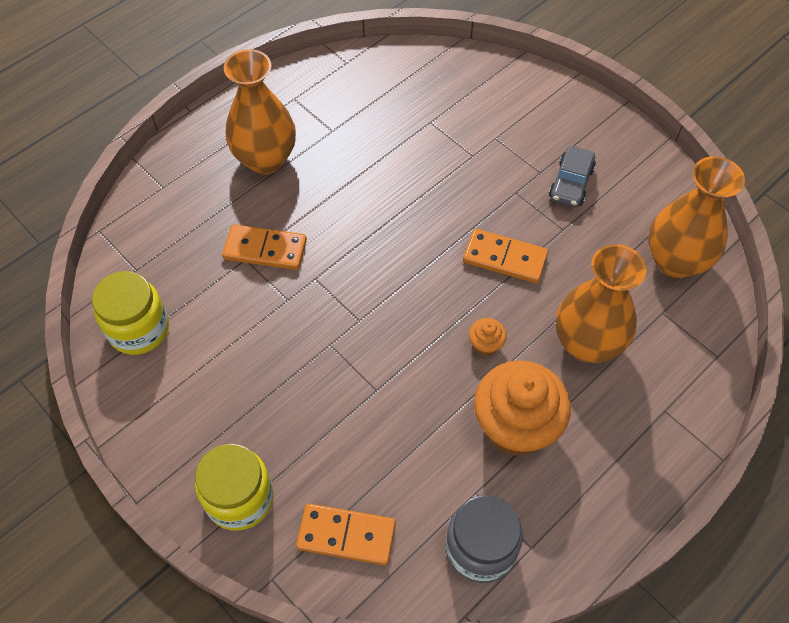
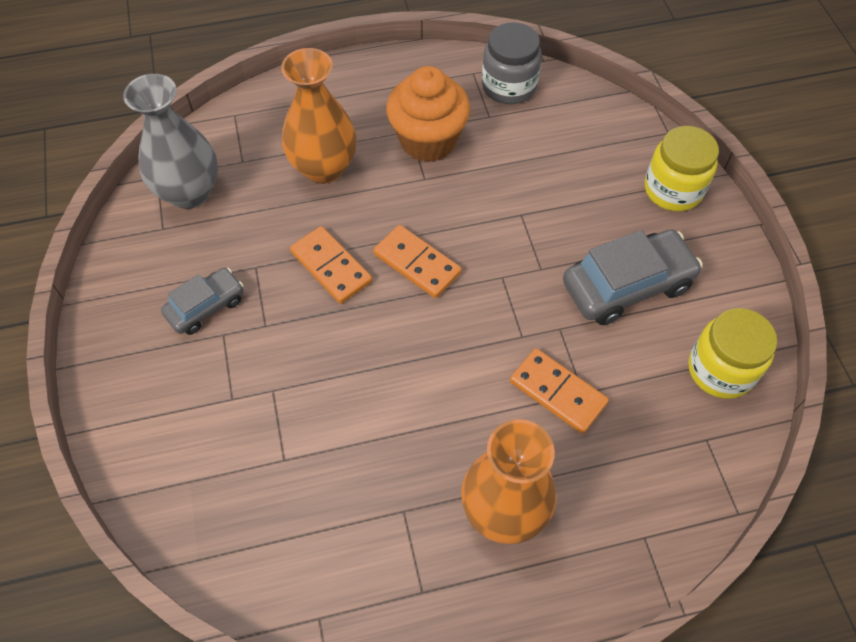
camera: 150 degrees left, 0 degrees up
orange domino [296,503,396,566] -> orange domino moved to [373,225,462,298]
orange cupcake [469,318,507,356] -> none
orange vase [648,156,745,278] -> grey vase [123,74,218,209]
none -> grey car [563,230,703,325]

